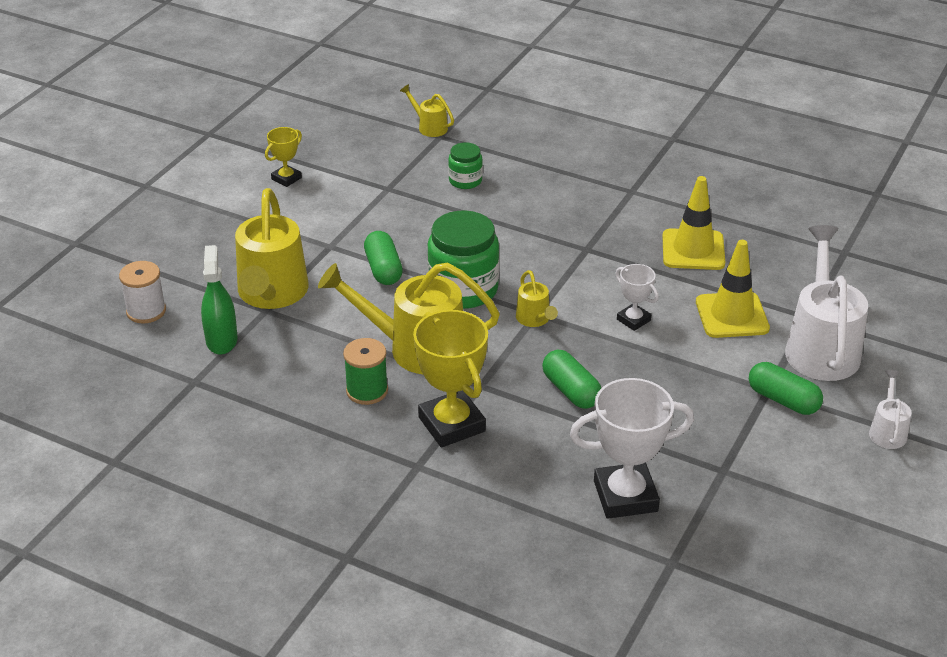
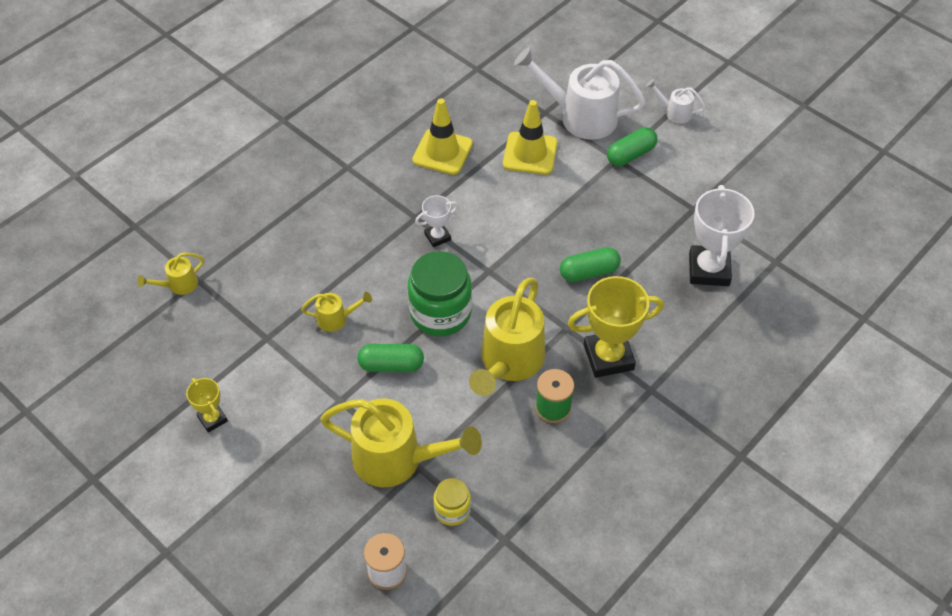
camera: 75 degrees left, 15 degrees up
green spray bottle [201,245,238,355] -> yellow jar [434,478,471,526]
green jar [448,142,483,189] -> none
yellow watering can [516,270,558,327] -> yellow watering can moved to [301,292,372,332]
white trophy [615,264,659,331] -> white trophy moved to [415,195,458,247]

